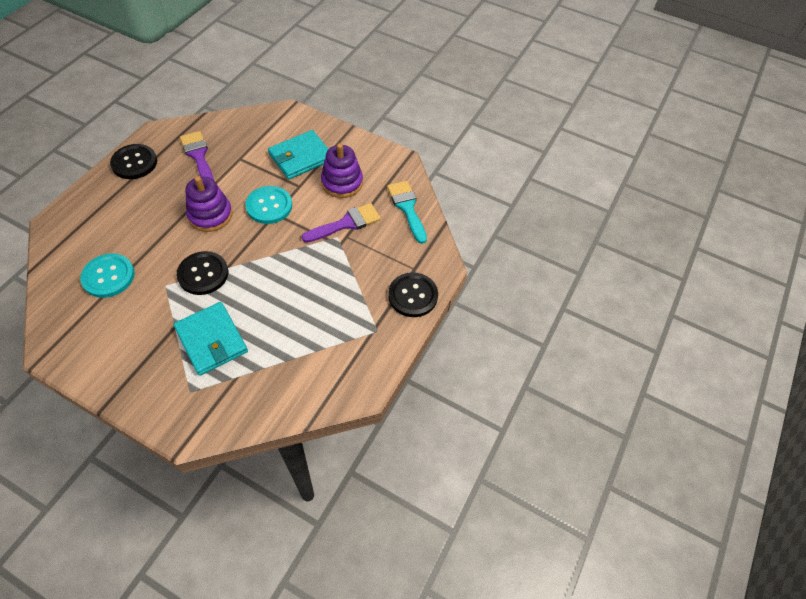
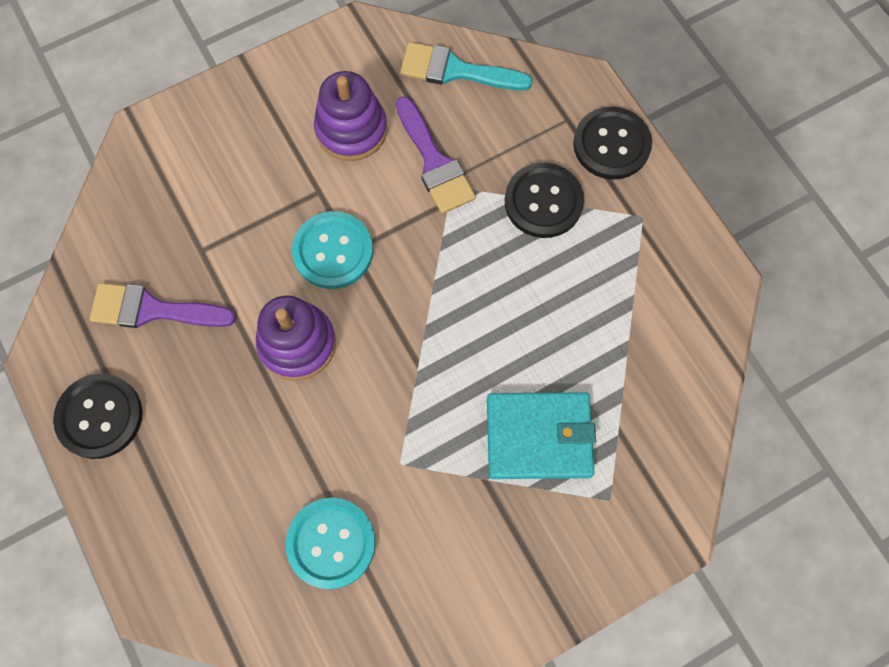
camera: 55 degrees left, 15 degrees up
black button [177,251,228,295] -> black button moved to [504,163,584,238]
turquoise wallet [268,130,328,179] -> none
purple brush [302,203,381,243] -> purple brush turned 150 degrees clockwise [396,96,476,214]

